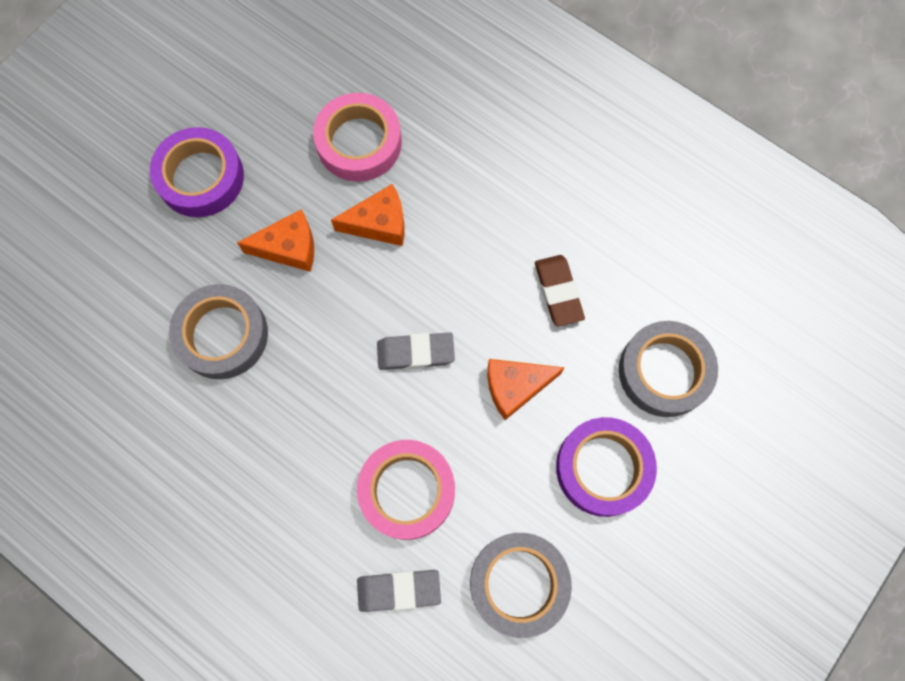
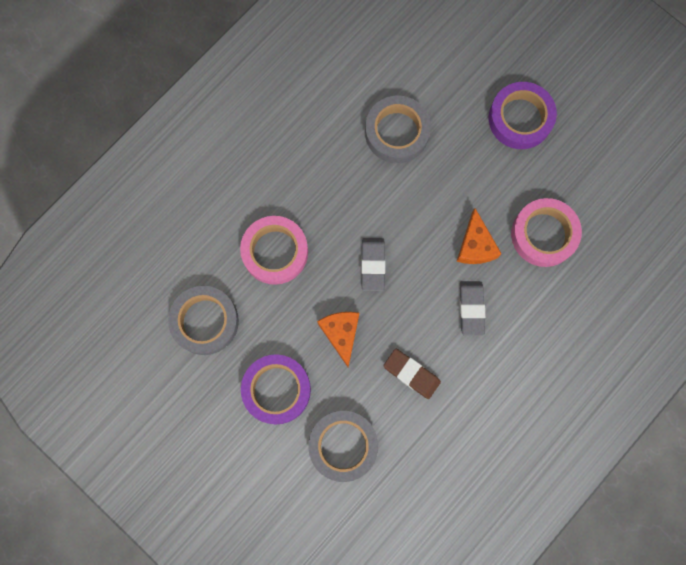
camera: 95 degrees right, 5 degrees up
orange cheese [237,209,314,272] -> none
grey eraser [357,570,441,612] -> grey eraser moved to [459,281,485,336]
brown eraser [535,255,585,326] -> brown eraser turned 45 degrees clockwise [383,349,441,399]

